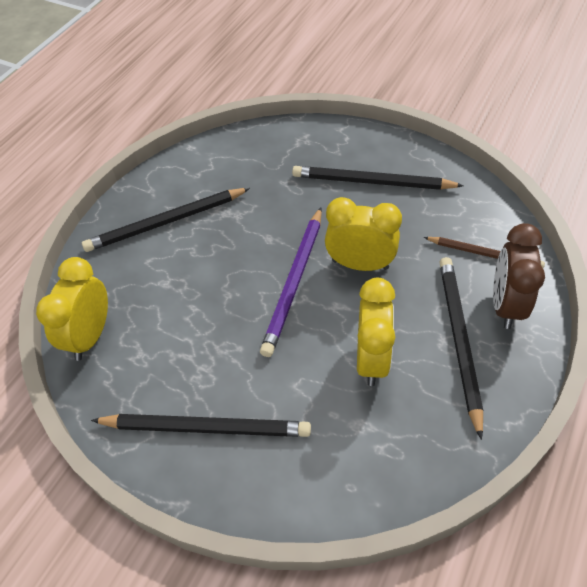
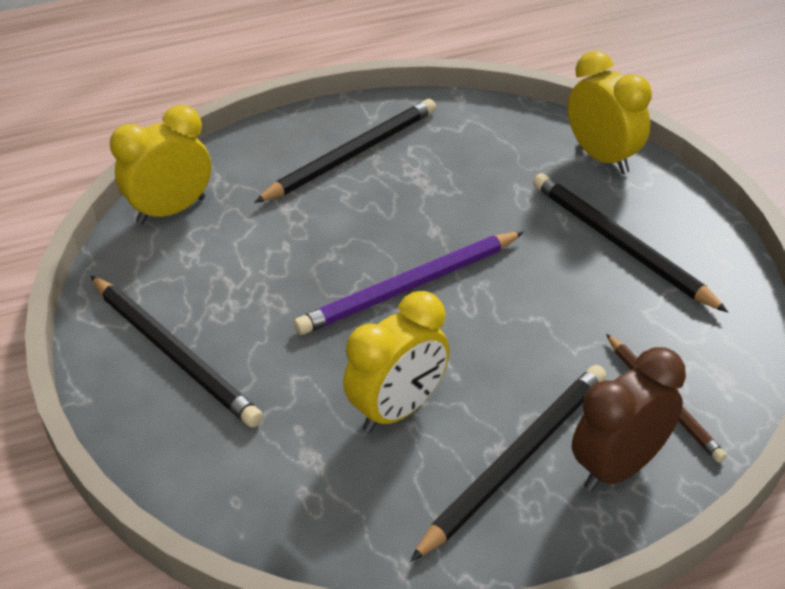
camera: 40 degrees right, 10 degrees down
black pencil [82,188,250,252] -> black pencil turned 120 degrees clockwise [254,99,436,203]
yellow clock [325,197,402,271] -> yellow clock moved to [568,51,652,174]

